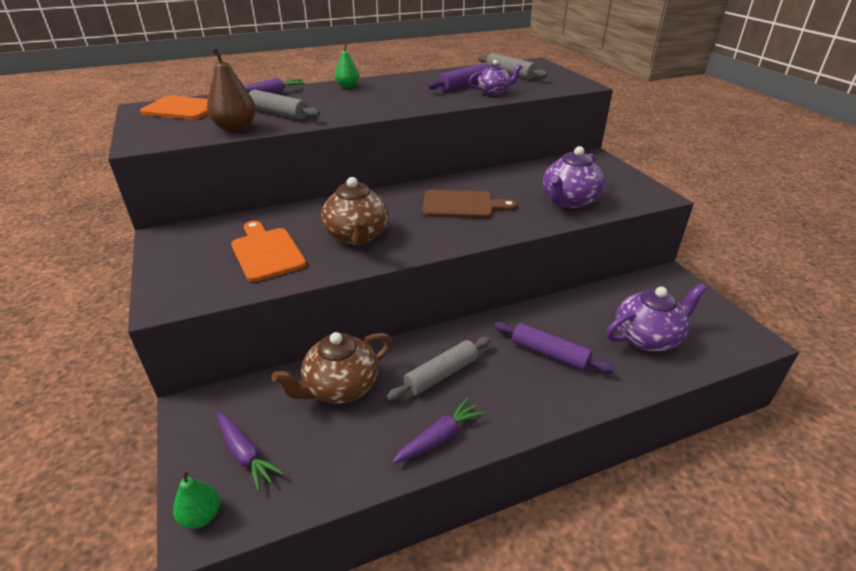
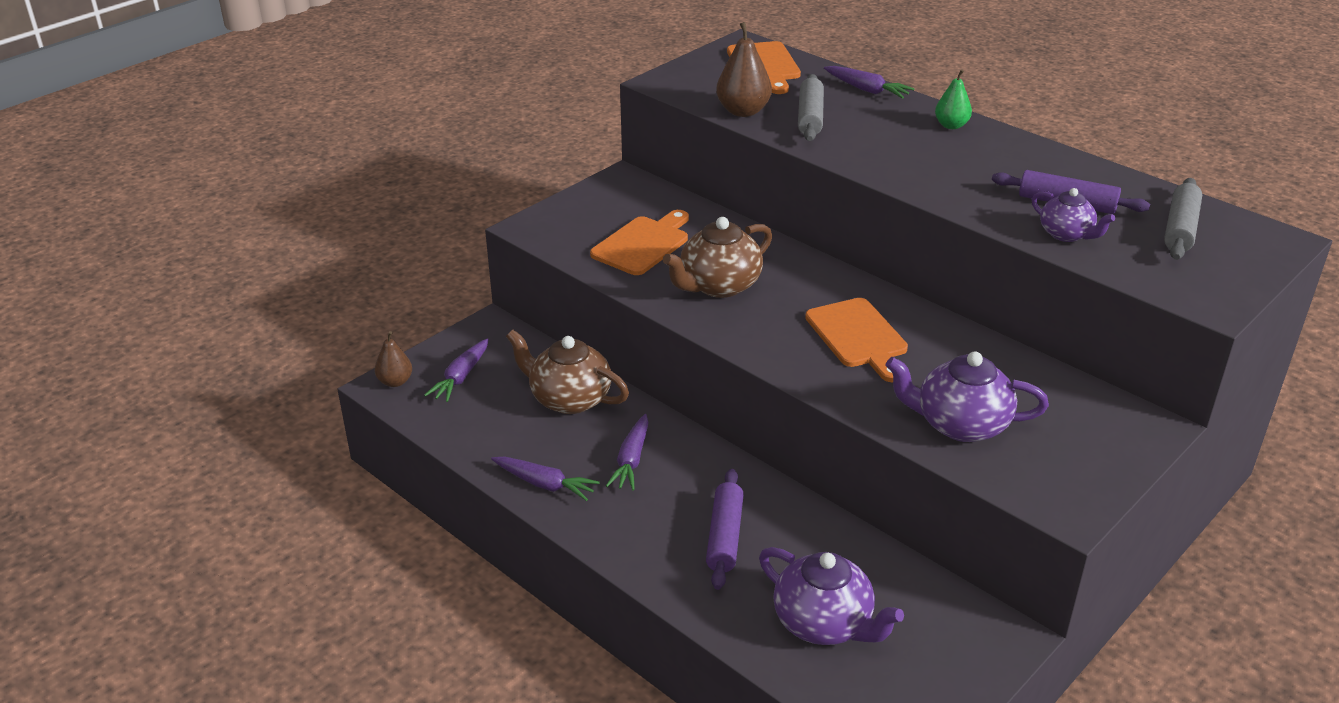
camera: 65 degrees right, 0 degrees up
green pear [173,469,220,529] -> brown pear [375,331,412,387]
grey rolling pin [387,337,491,401] -> purple carrot [606,414,648,491]
brown cutting board [422,190,517,218] -> orange cutting board [805,298,908,382]

